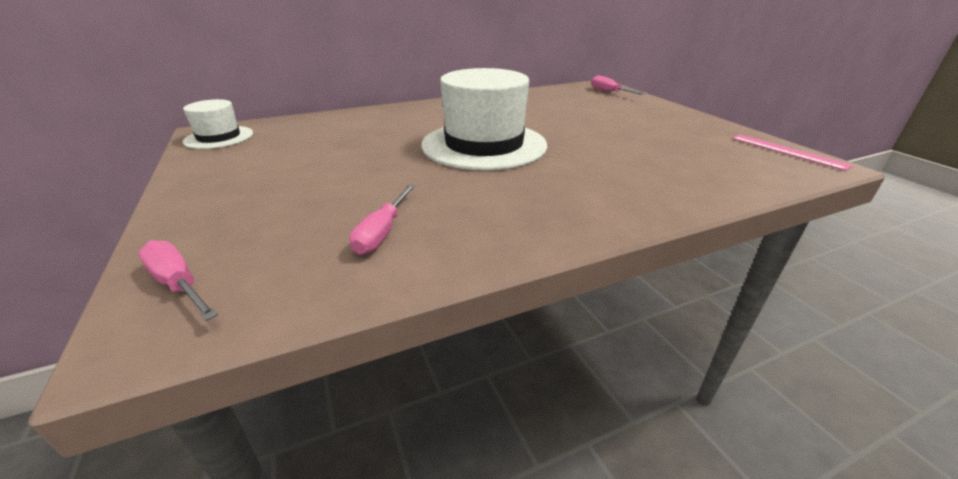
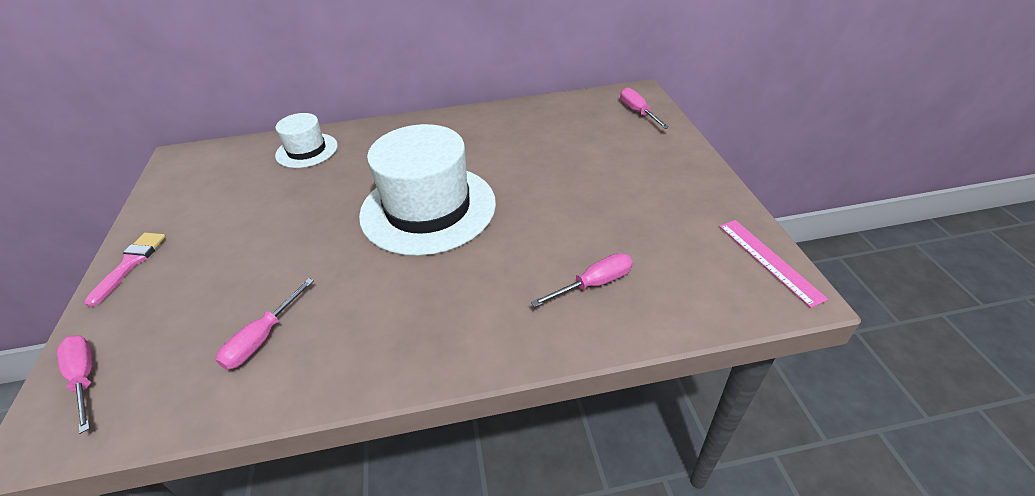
camera: 15 degrees right, 10 degrees up
white hat [183,99,253,149] -> white hat moved to [275,113,338,168]
none -> pink brush [84,233,166,307]
none -> pink screwdriver [531,253,633,307]

